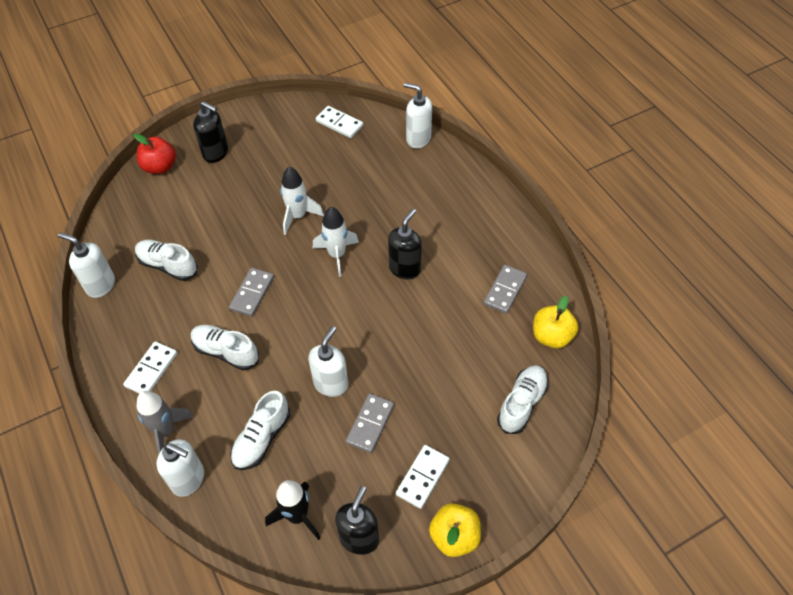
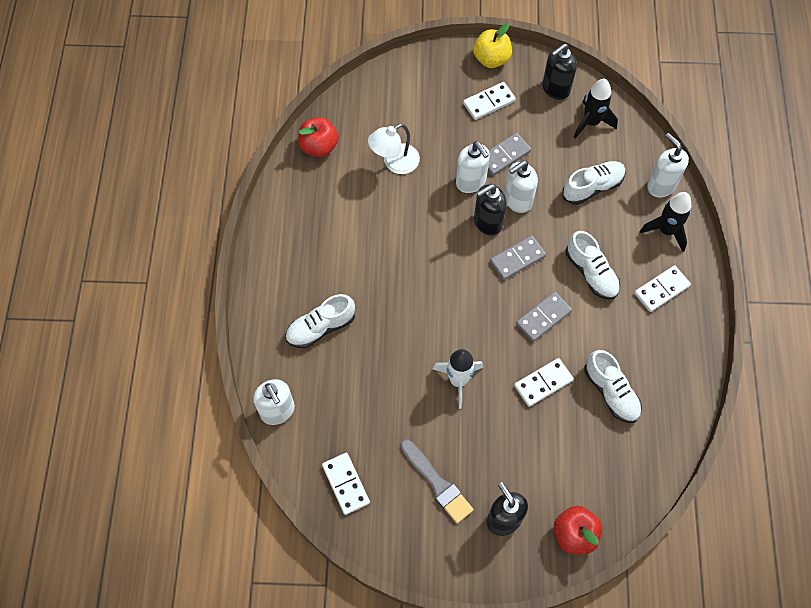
camera: 150 degrees left, 10 degrees up
white soap dispenser [58,233,115,298] -> white soap dispenser moved to [456,141,490,193]
grey rocket [136,391,194,454] -> black rocket [640,192,692,252]
white rocket [313,207,359,277] -> none
black soap dispenser [388,209,422,280] -> black soap dispenser moved to [474,184,507,236]
grey domino [484,265,527,314] -> grey domino moved to [490,236,546,280]
white shoe [497,365,548,434] -> white shoe moved to [285,294,355,348]
yellow apple [533,296,578,348] -> red apple [298,117,339,157]
none -> white lamp [368,124,420,174]
none -> grey brush [401,440,474,524]
none -> white domino [514,358,574,407]

